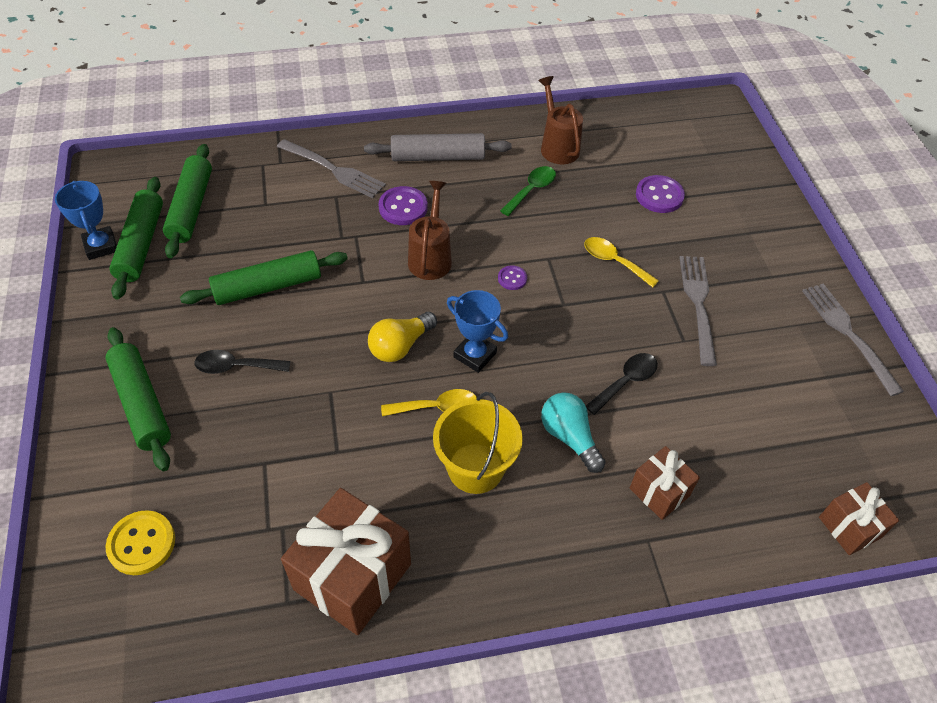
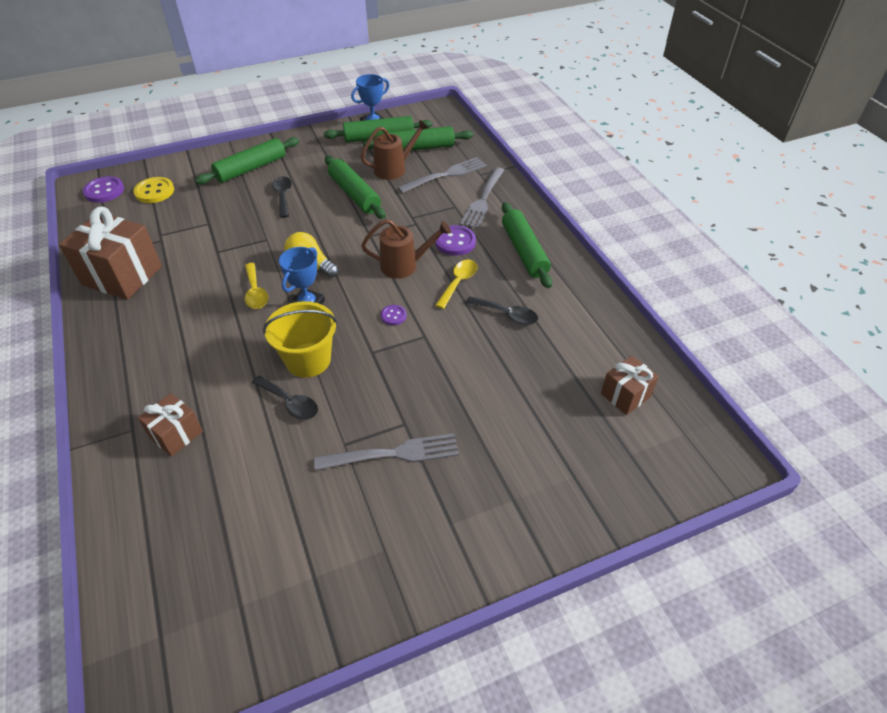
camera: 80 degrees right, 5 degrees down
grey rolling pin [364,133,512,161] -> green rolling pin [502,202,552,288]
yellow bucket [433,392,523,494] -> yellow bucket moved to [263,301,337,378]
green spoon [500,166,556,216] -> black spoon [466,296,538,325]
brown watering can [538,76,583,164] -> brown watering can moved to [361,120,429,180]
turquoise light bulb [541,392,606,473] -> none
yellow spoon [584,237,659,288] -> yellow spoon moved to [435,259,478,309]
purple button [636,175,685,213] -> purple button moved to [83,176,124,203]
grey fork [802,283,904,396] -> grey fork moved to [397,157,487,193]
brown gift [819,482,899,555] -> brown gift moved to [601,356,659,415]

